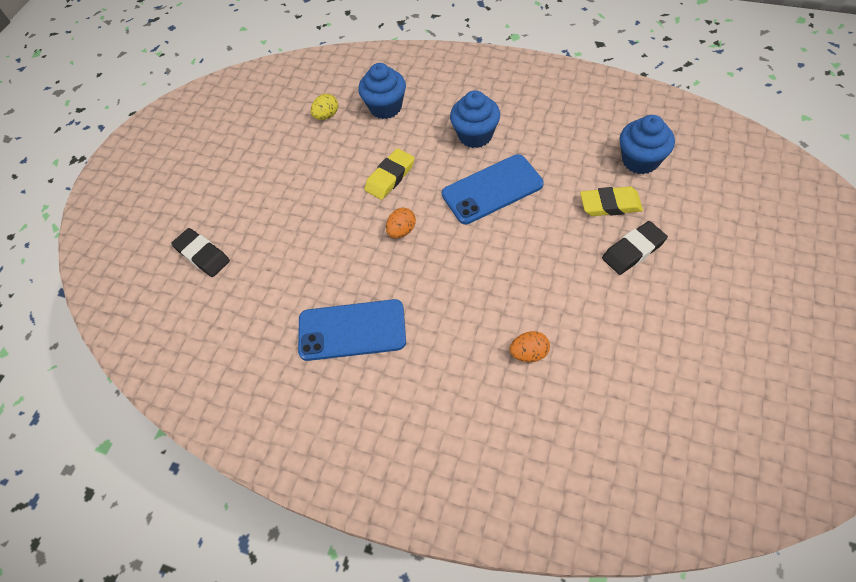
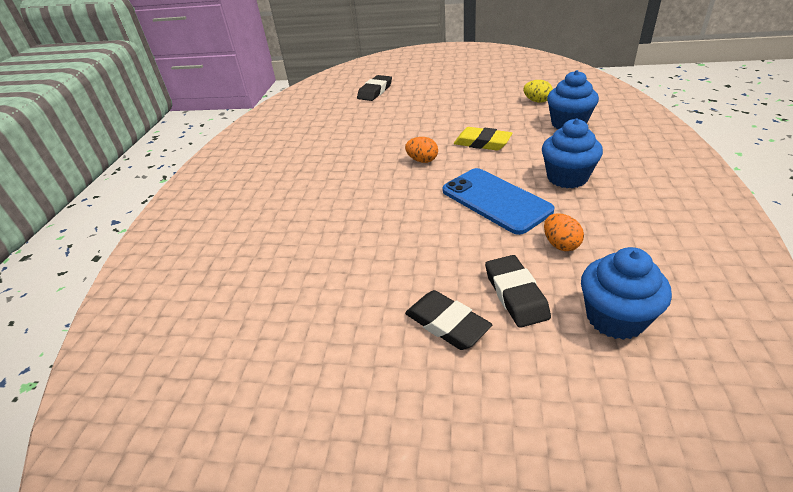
camera: 75 degrees right, 20 degrees down
blue phone [298,299,406,361] -> none
orange egg [510,331,550,362] -> orange egg moved to [544,213,584,251]
yellow eraser [580,186,643,216] -> black eraser [485,255,551,328]

